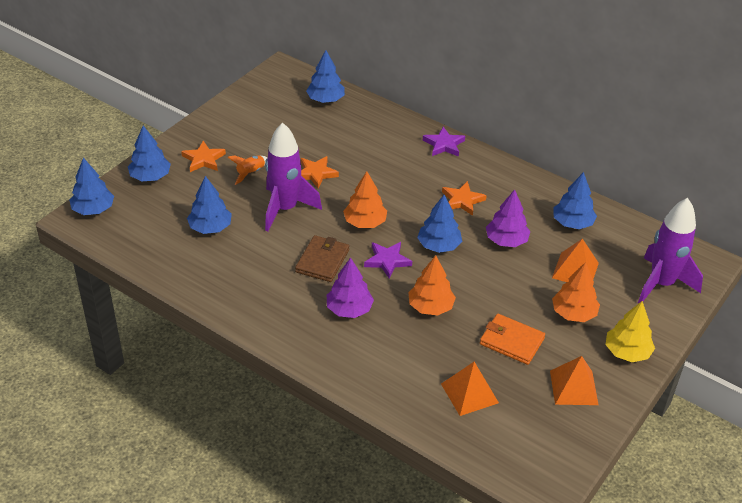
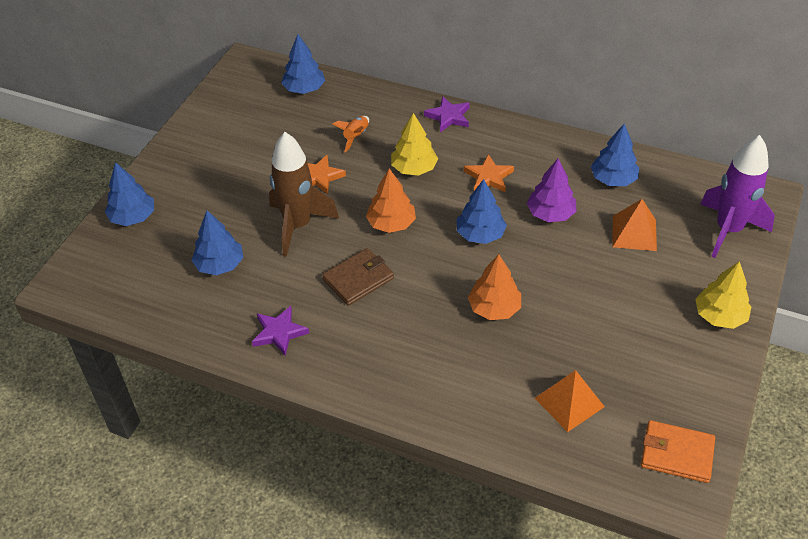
camera: 10 degrees left, 5 degrees up
blue tree [69,157,114,215] -> none
orange star [181,141,226,172] -> none
orange rocket [228,155,267,185] -> orange rocket moved to [333,116,369,152]
purple rocket [265,122,322,232] -> brown rocket [269,132,339,257]
brown wallet [295,235,349,282] -> brown wallet turned 45 degrees clockwise [322,248,394,306]
purple tree [327,257,374,318] -> none
purple star [364,242,412,279] -> purple star moved to [252,306,309,356]
orange wallet [480,314,545,365] -> orange wallet moved to [641,420,715,483]
orange pyramid [550,356,599,405] -> none
orange tree [552,262,600,322] -> none
none -> yellow tree [391,113,438,176]

